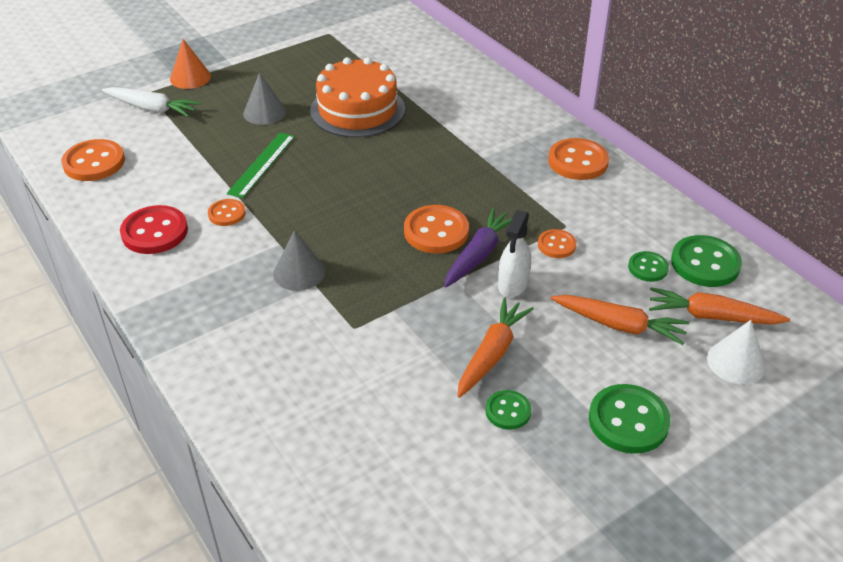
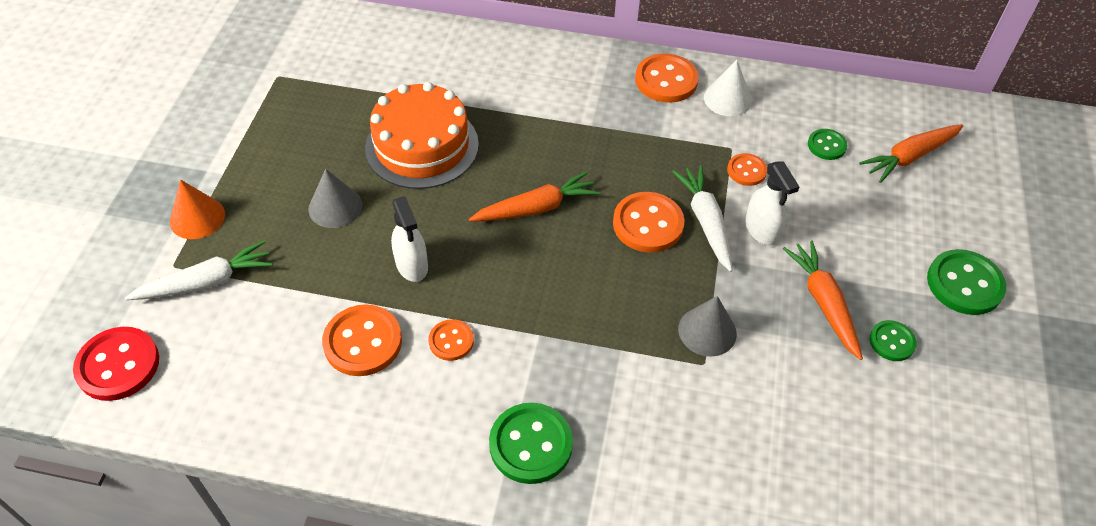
camera: 45 degrees left, 10 degrees up
orange button [61,139,125,181] -> orange button moved to [322,304,402,376]
red button [120,205,188,254] -> red button moved to [73,327,159,401]
green ruler [227,133,295,198] -> white spray bottle [391,196,428,282]
grey cone [273,230,325,291] -> grey cone moved to [678,296,737,357]
purple carrot [444,208,512,287] -> white carrot [672,165,733,272]
orange carrot [551,295,689,345] -> orange carrot moved to [469,171,600,221]
green button [671,235,742,287] -> green button moved to [489,403,573,484]
white cone [707,320,766,384] -> white cone moved to [704,60,752,116]

